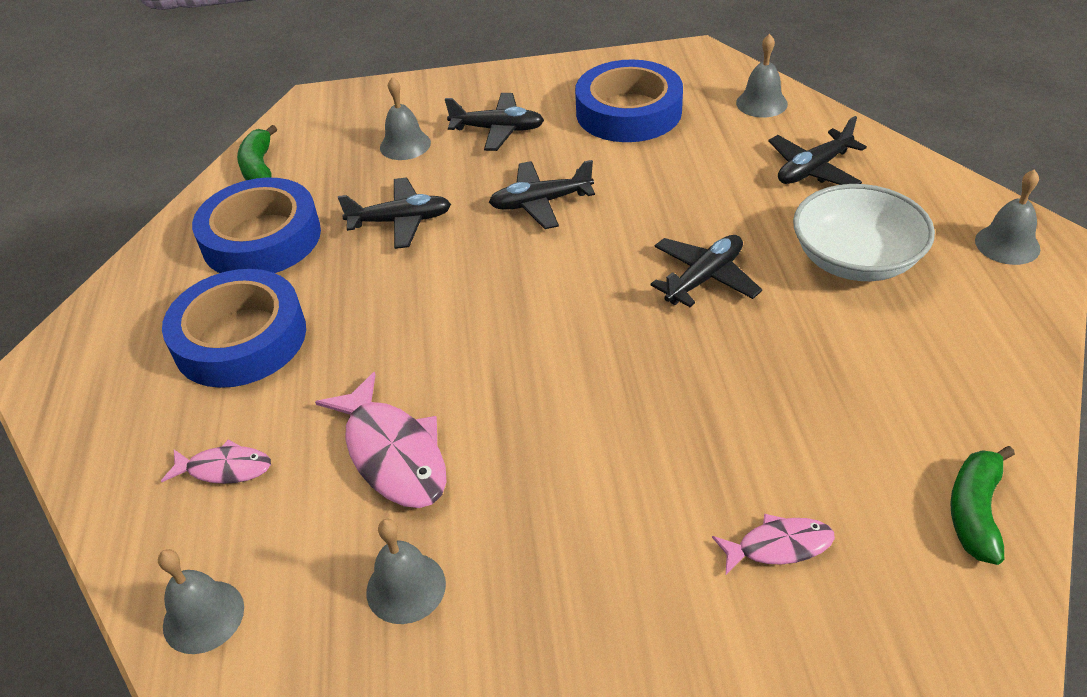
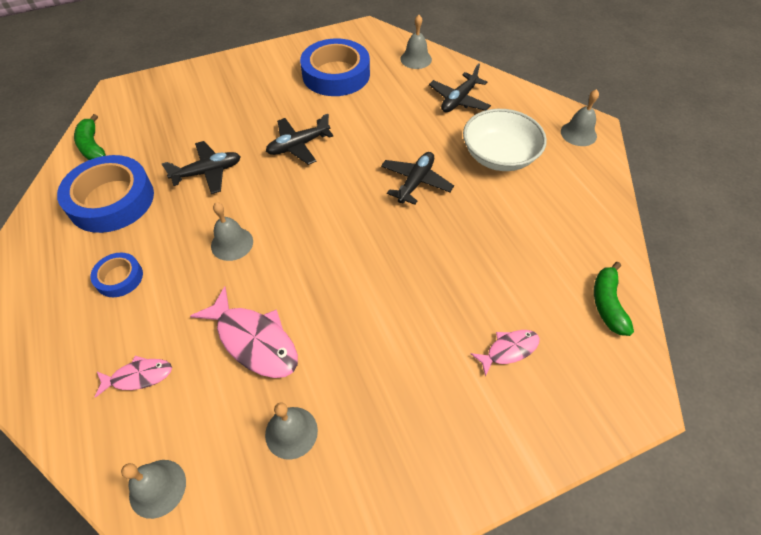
camera: 20 degrees left, 10 degrees up
blue tape [162,269,306,388] -> blue tape [90,253,143,297], size x0.50
grey bell [380,77,431,160] -> grey bell moved to [211,202,253,261]
black plane [445,93,544,151] -> none

